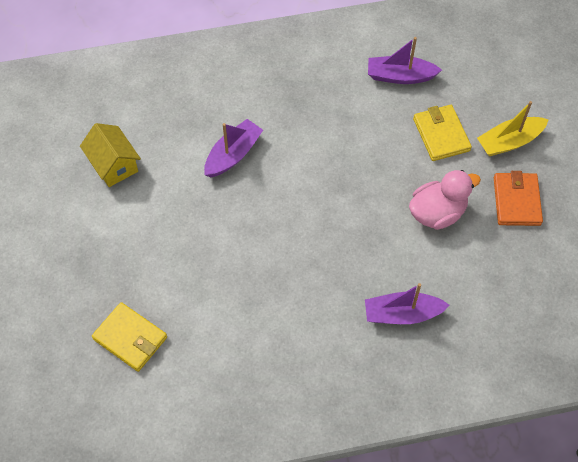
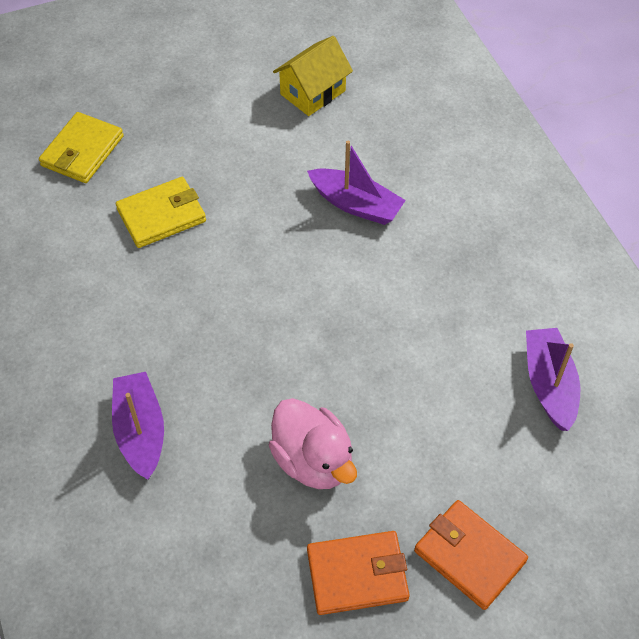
camera: 80 degrees right, 5 degrees down
yellow wallet [413,105,472,161] -> yellow wallet moved to [116,177,206,248]
yellow boat [477,101,549,156] -> orange wallet [414,500,528,610]

